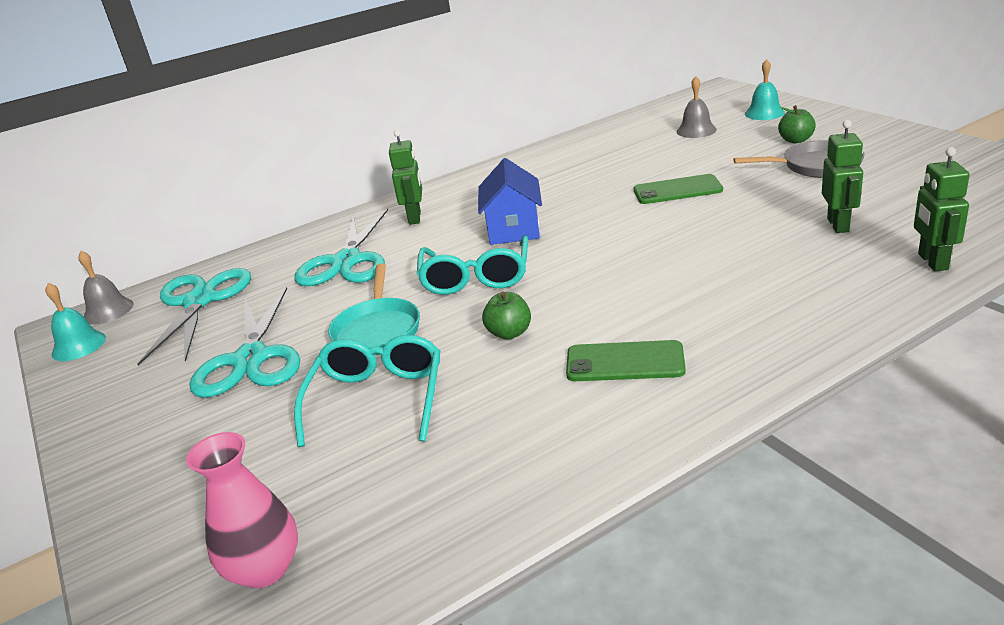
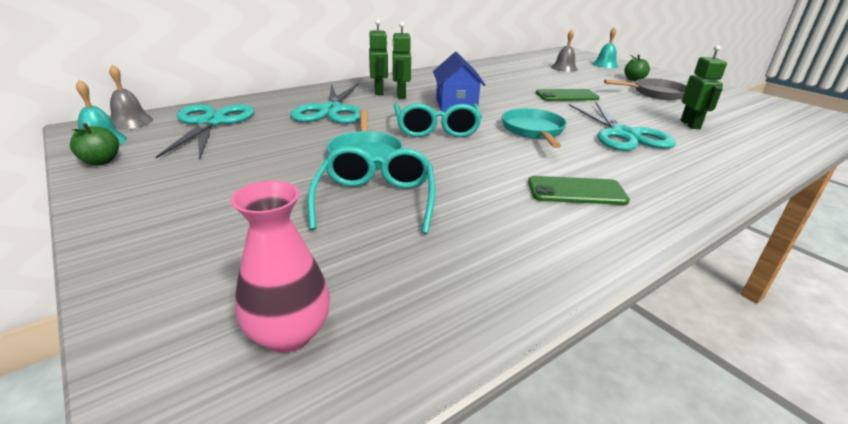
camera: 10 degrees left, 0 degrees up
turquoise scissors [190,287,300,398] -> turquoise scissors moved to [569,102,676,151]
green apple [482,292,531,340] -> green apple moved to [70,123,119,166]
green robot [914,147,970,271] -> green robot moved to [392,22,411,99]
none -> turquoise pan [502,108,567,148]

